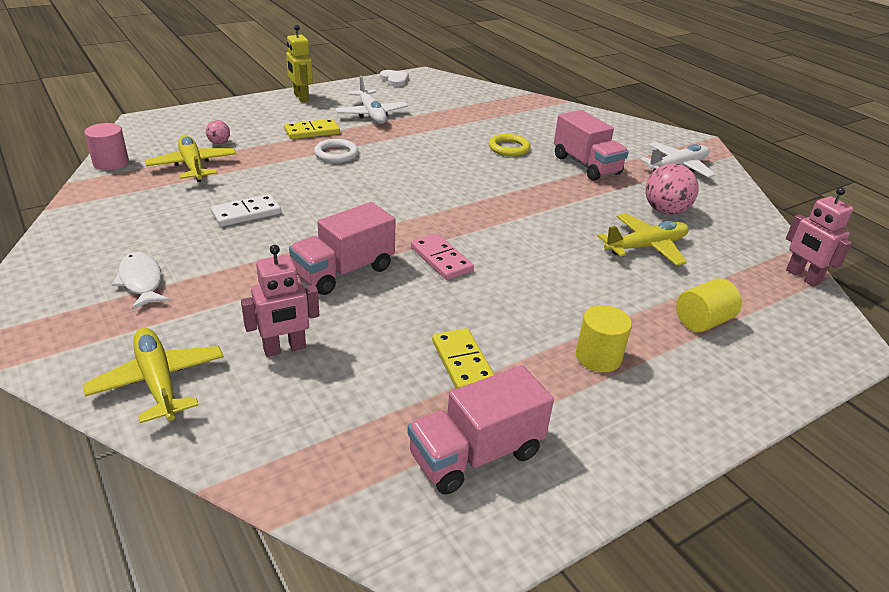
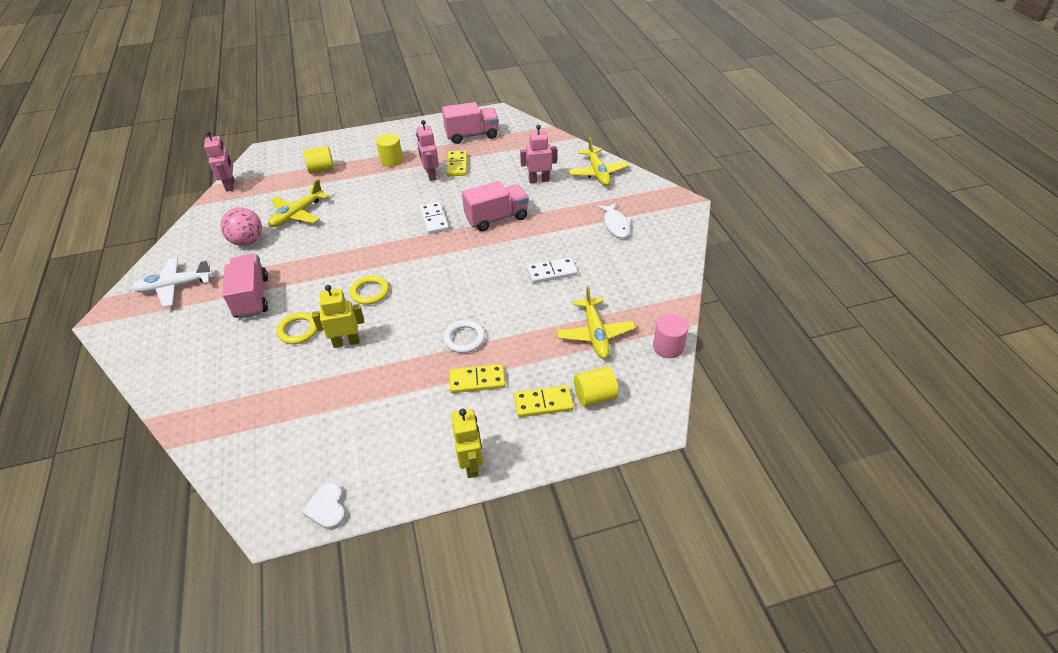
camera: 160 degrees left, 10 degrees up
pink ball [206,120,230,144] -> none
white plane [335,76,408,124] -> none
pink domino [411,234,474,280] -> white domino [420,202,449,234]
yellow plane [597,213,689,266] -> yellow plane turned 45 degrees counterclockwise [268,179,329,227]
none -> yellow robot [312,285,364,348]
none -> yellow ring [350,275,389,305]
none -> pink robot [416,120,439,181]
none -> yellow domino [514,385,574,417]
none -> yellow cylinder [574,366,618,407]

